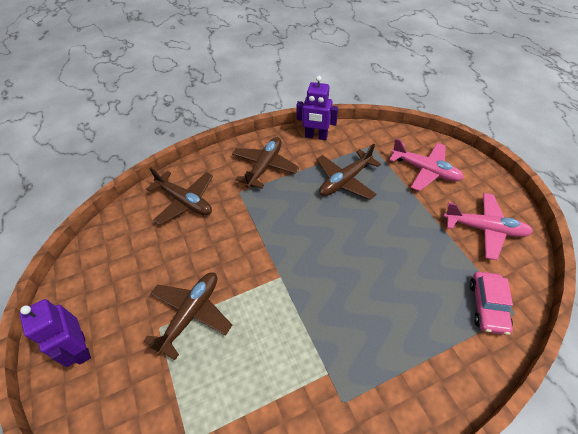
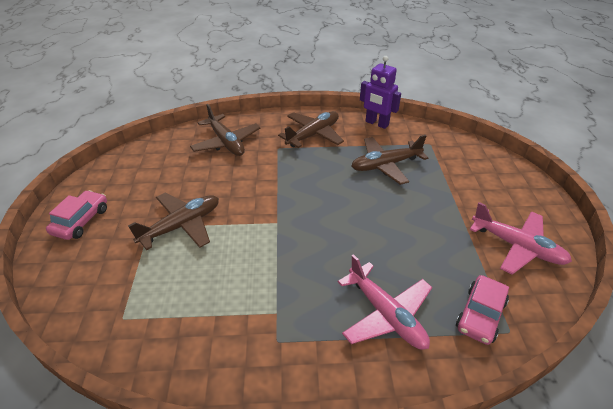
camera: 20 degrees right, 10 degrees down
purple robot [19,299,91,367] -> pink car [46,190,107,240]
pink plane [389,138,464,191] -> pink plane moved to [338,254,432,350]

